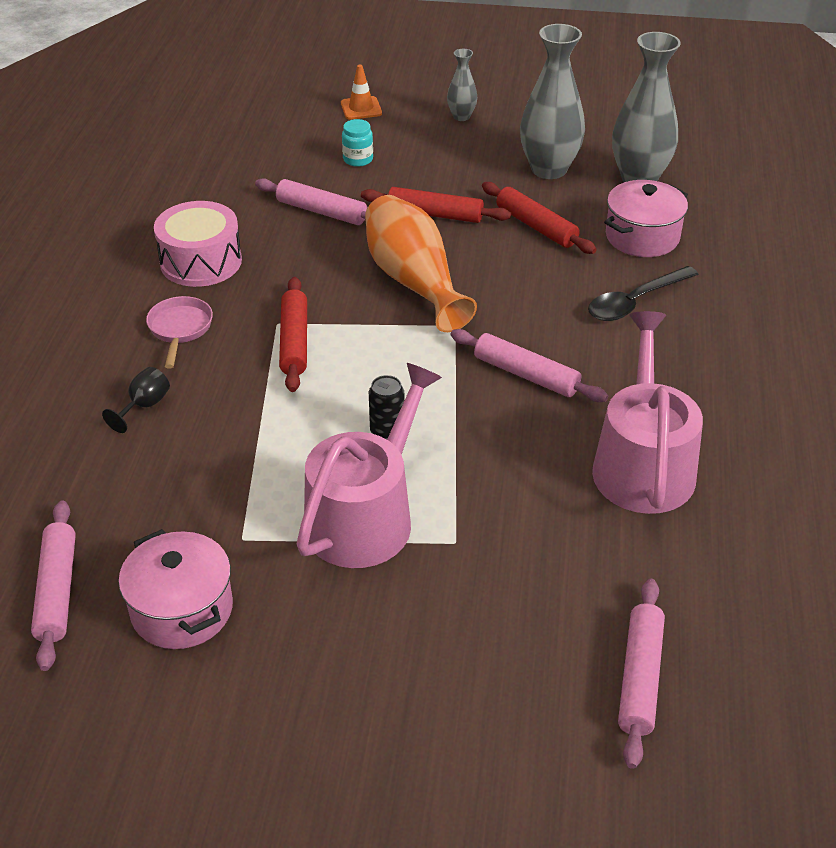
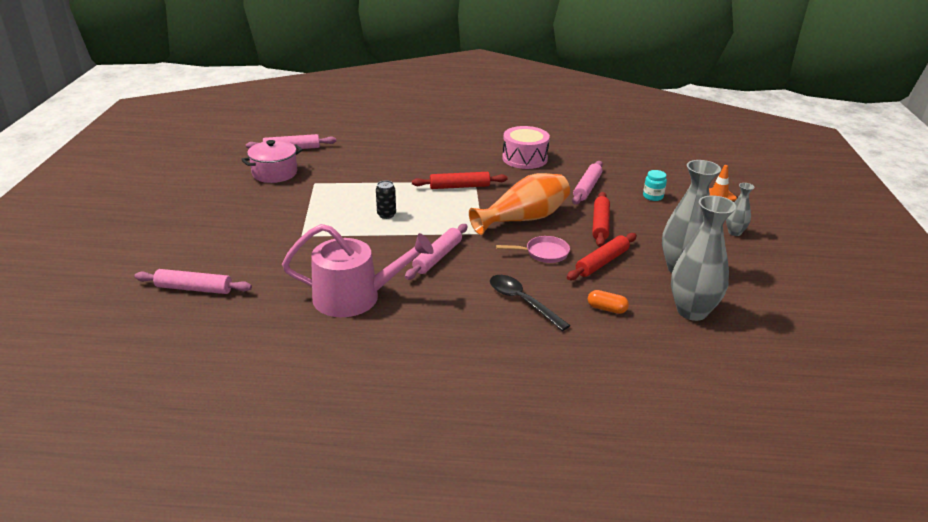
camera: 85 degrees right, 10 degrees down
black goblet [102,367,170,433] -> none
pink pan [146,296,213,368] -> pink pan moved to [496,236,570,263]
pink watering can [297,363,442,568] -> none
pink pot [604,180,688,257] -> orange capsule [588,290,629,314]

